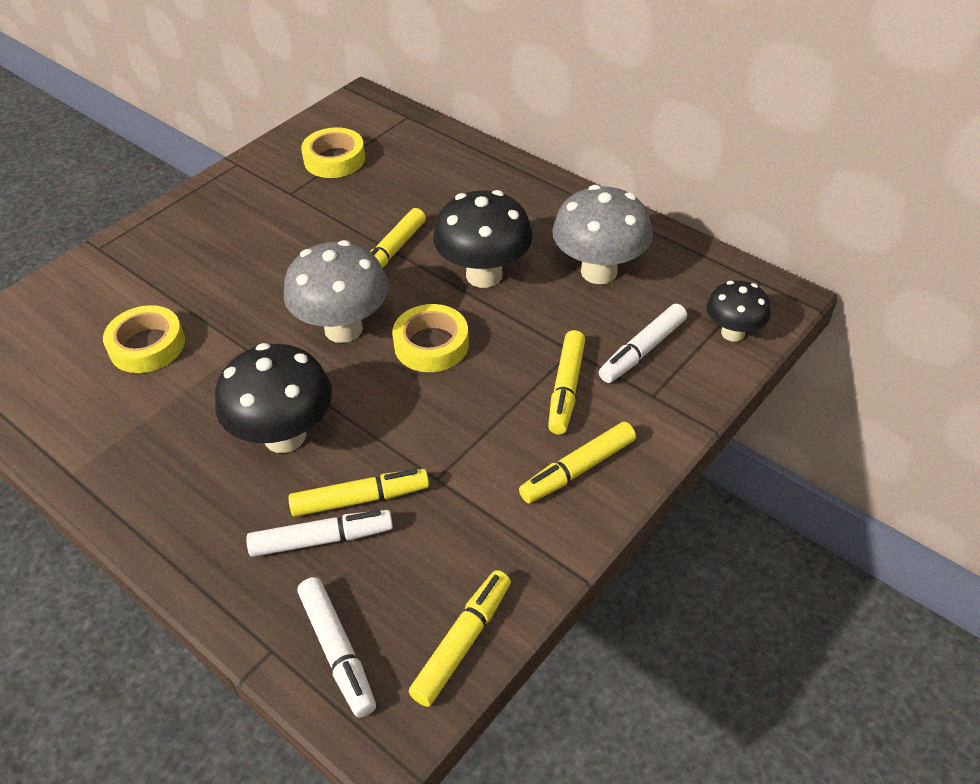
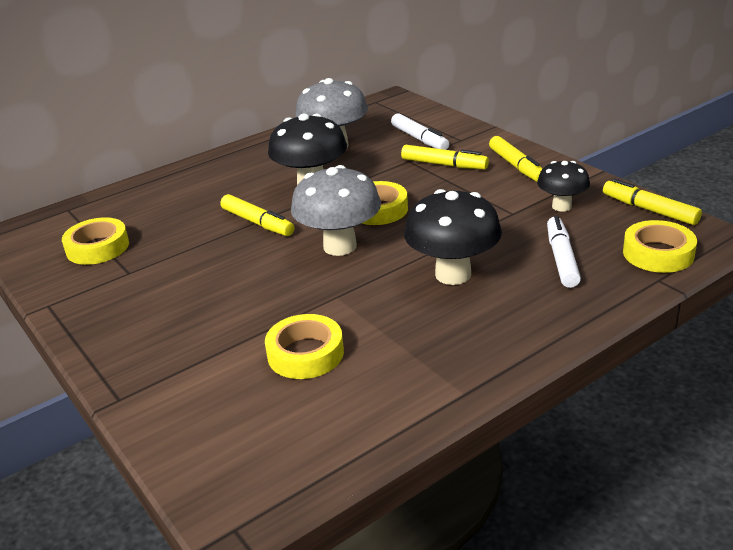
camera: 75 degrees left, 15 degrees down
yellow marker [288,469,429,517] -> none
white marker [298,577,376,718] -> yellow tape [623,220,697,273]
black mushroom [707,280,771,342] -> black mushroom moved to [537,161,590,212]

